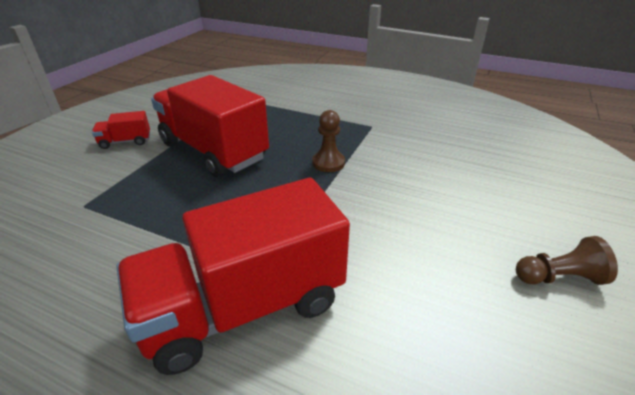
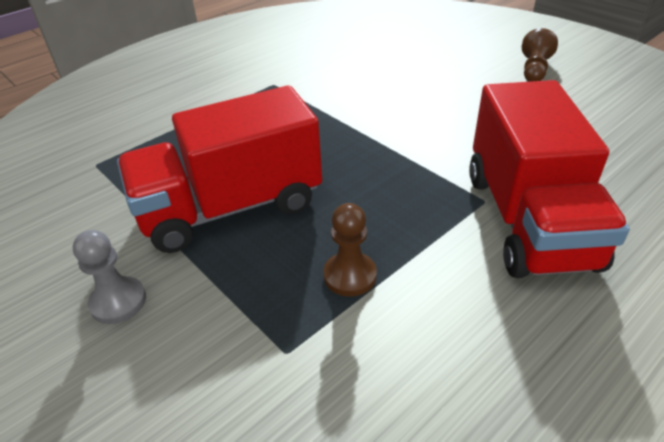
camera: 65 degrees left, 5 degrees up
red truck [92,111,150,149] -> grey pawn [73,230,146,324]
brown pawn [312,110,345,172] -> brown pawn moved to [323,203,377,297]

